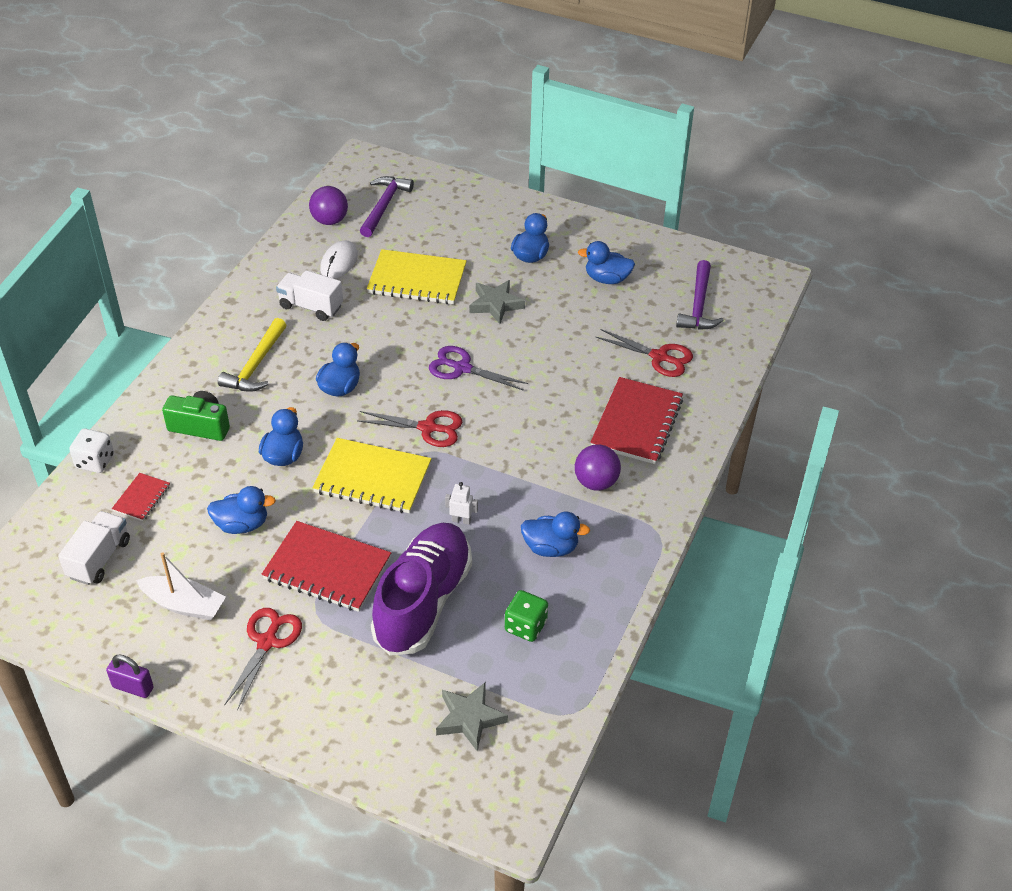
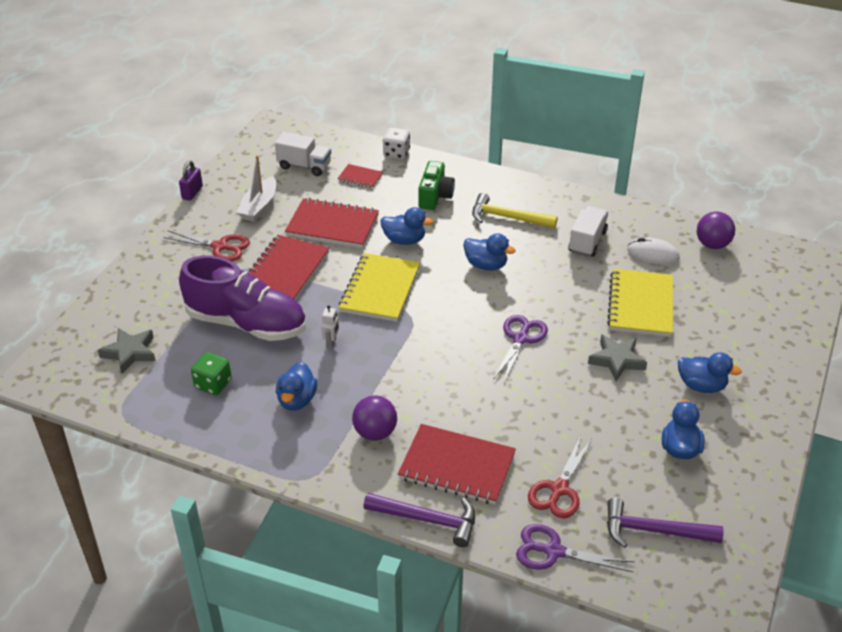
camera: 90 degrees right, 5 degrees down
blue duck [207,486,276,534] -> red notebook [285,198,379,248]
red scissors [357,410,462,447] -> none
purple hammer [360,176,414,237] -> purple hammer moved to [363,493,475,547]
none -> purple scissors [516,524,635,572]

